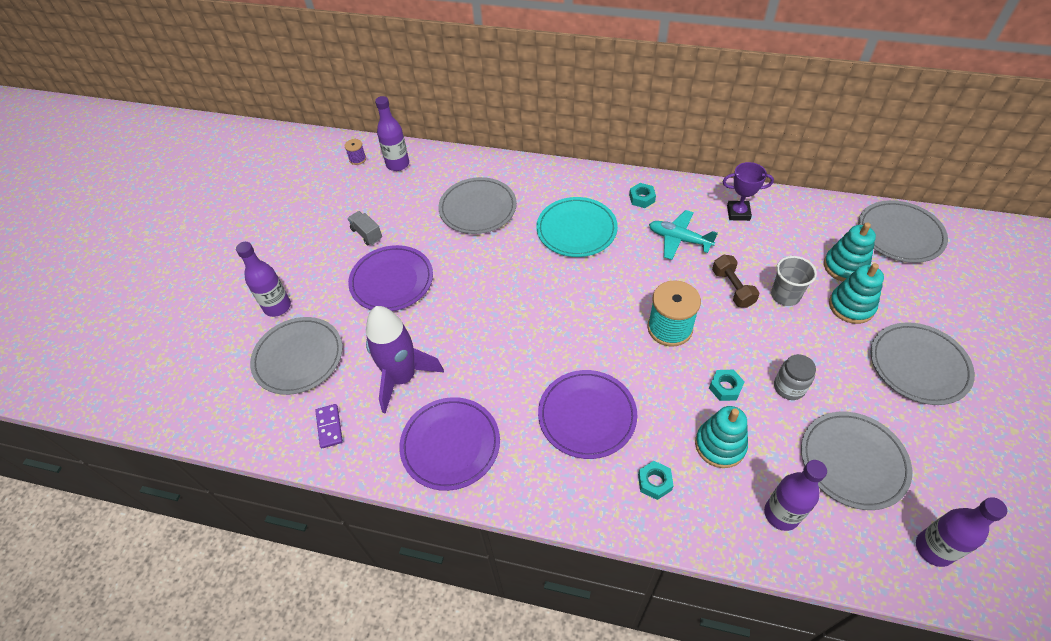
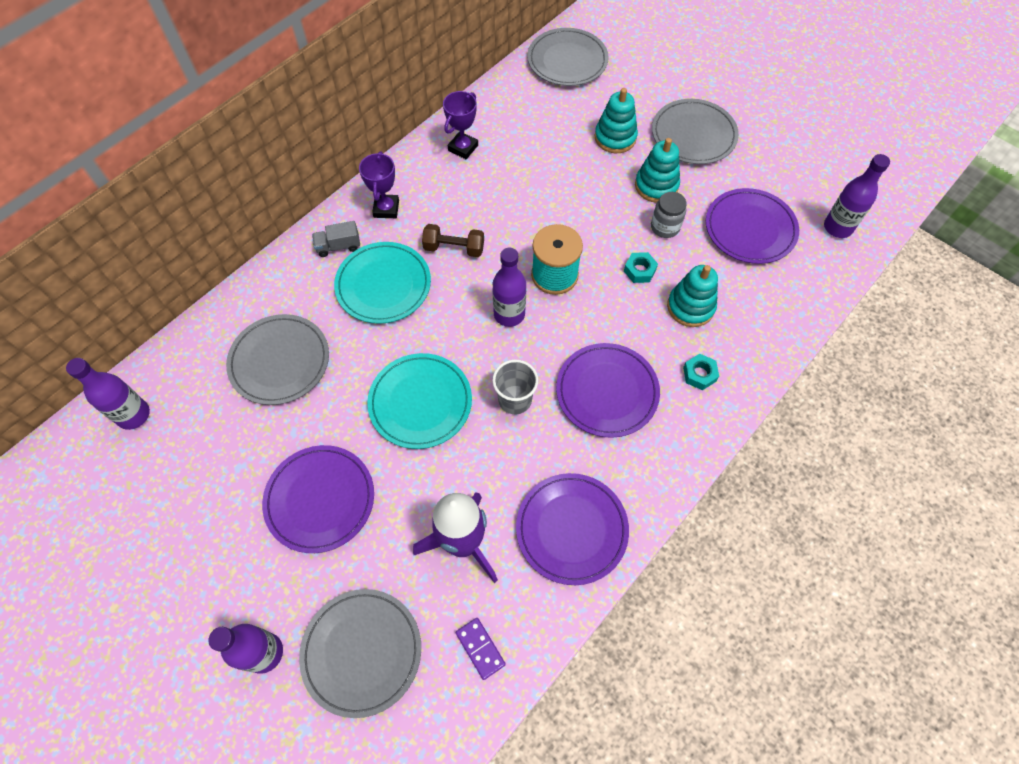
camera: 65 degrees left, 10 degrees up
purple domino [315,404,343,448] -> purple domino turned 45 degrees clockwise [455,618,506,680]
purple spool [345,139,366,165] -> none
grey truck [347,211,382,246] -> grey truck moved to [312,221,360,257]
turquoise nut [629,183,656,208] -> purple trophy [359,151,399,218]
turquoise plane [649,210,718,260] -> none
brown dumbbell [712,255,760,308] -> brown dumbbell moved to [422,224,484,257]
purple bottle [764,460,827,531] -> purple bottle moved to [492,248,526,327]
grey cup [771,256,817,306] -> grey cup moved to [492,359,538,414]
grey plate [801,411,912,510] -> purple plate [706,188,799,264]
turquoise stacking toy [824,223,876,282] -> turquoise stacking toy moved to [635,138,680,203]
none -> turquoise plate [367,353,472,449]

